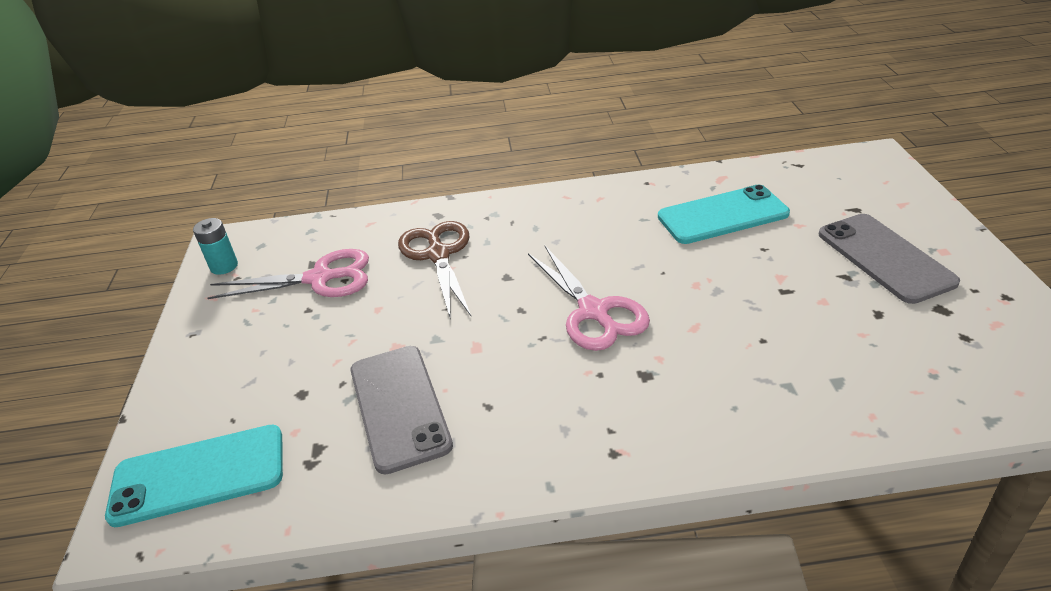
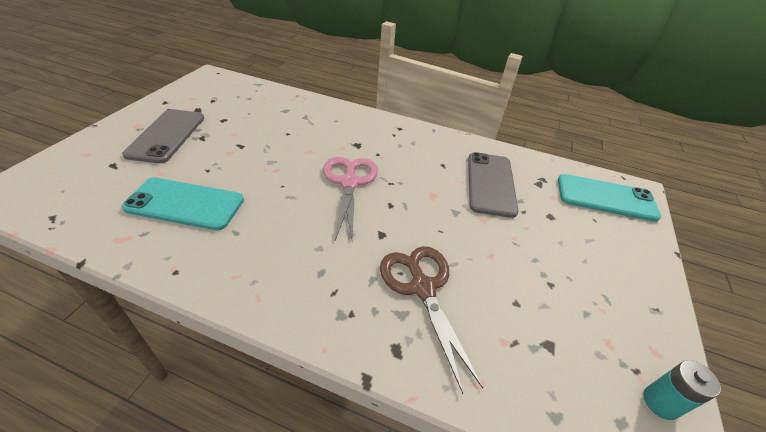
camera: 160 degrees left, 5 degrees up
pink scissors [207,249,369,299] -> none
brown scissors [398,221,471,320] -> brown scissors turned 150 degrees clockwise [380,246,483,394]

